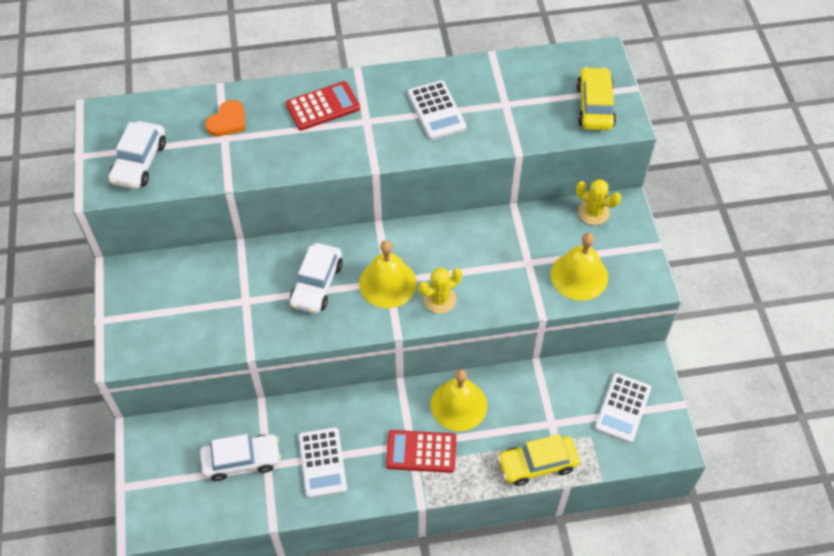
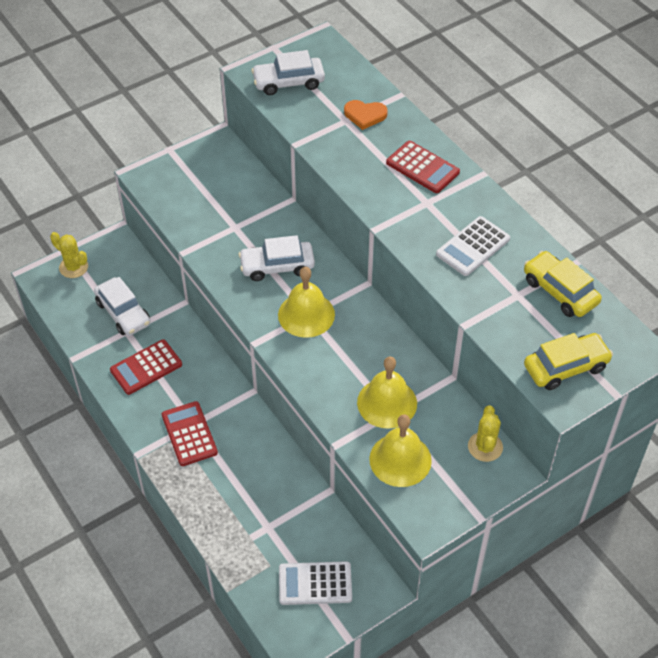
camera: 65 degrees right, 5 degrees down
white calculator [299,427,347,498] -> red calculator [110,339,182,395]
yellow cactus [419,268,462,313] -> yellow cactus moved to [50,232,88,278]
yellow bell [430,369,487,431] -> yellow bell moved to [357,357,417,429]
yellow car [498,434,580,486] -> yellow car moved to [524,251,602,317]

